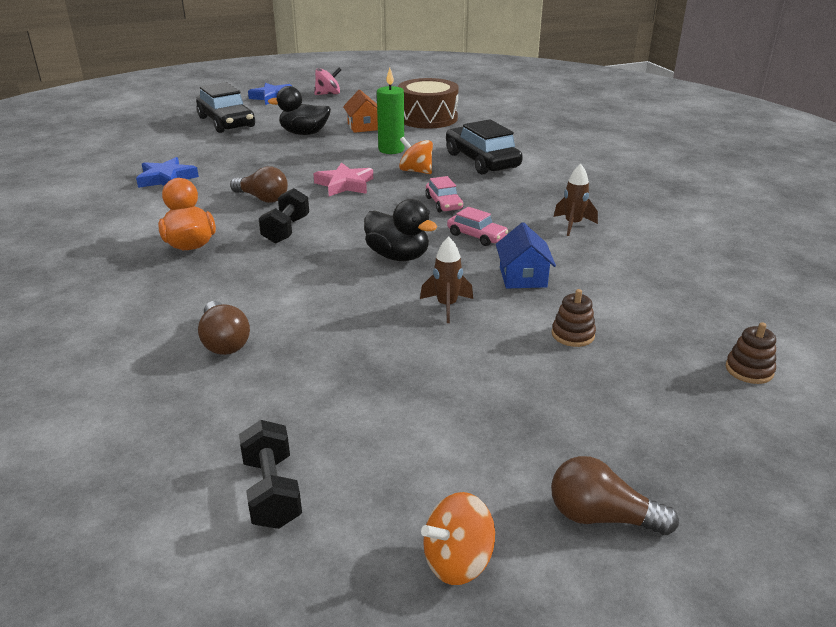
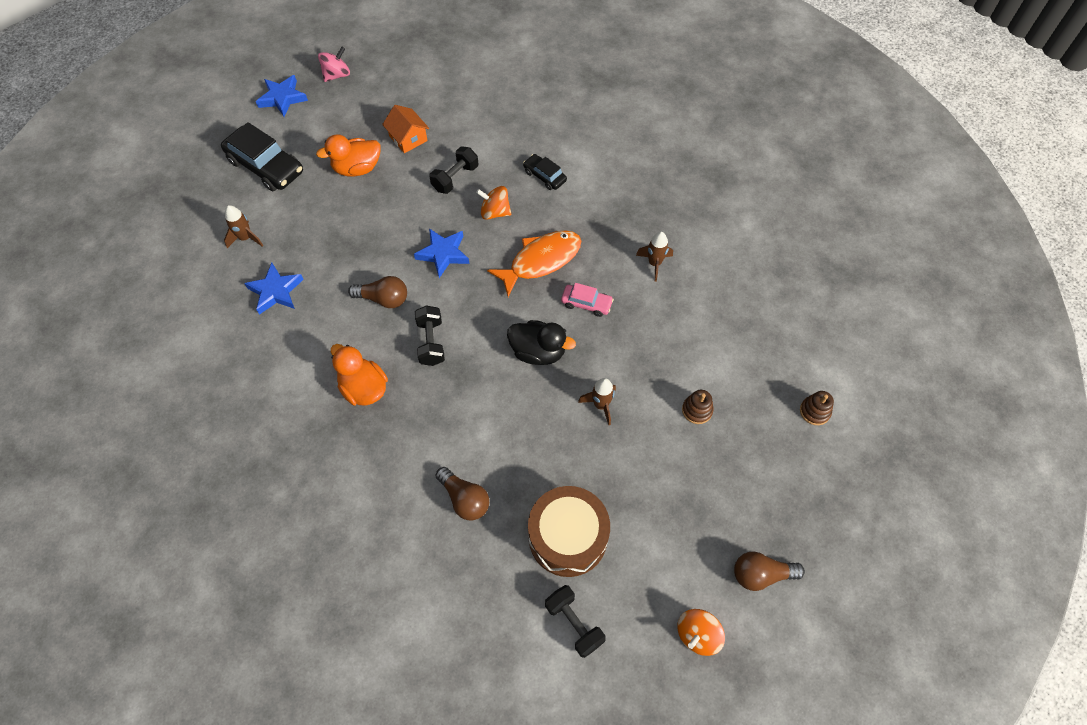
camera: 20 degrees left, 30 degrees up
black duck [268,86,331,135] -> orange duck [316,134,381,177]
pink star [313,162,373,196] -> blue star [414,229,469,278]
green candle [377,68,404,154] -> black dumbbell [429,146,478,194]
brown drum [398,78,459,129] -> brown drum moved to [528,486,610,577]
pink car [425,176,463,212] -> orange fish [487,230,581,297]
black car [446,119,523,175] -> black car [523,154,567,190], size x0.53
blue house [496,222,556,288] -> none
none -> brown rocket [224,205,263,248]

